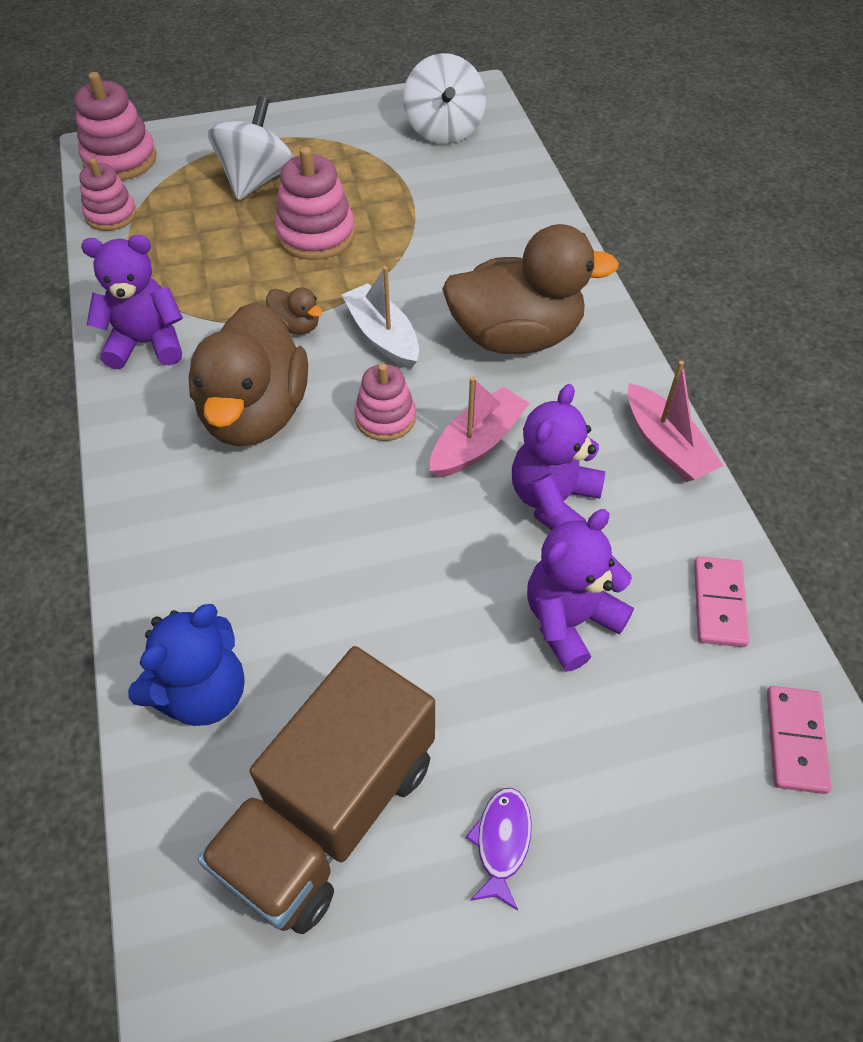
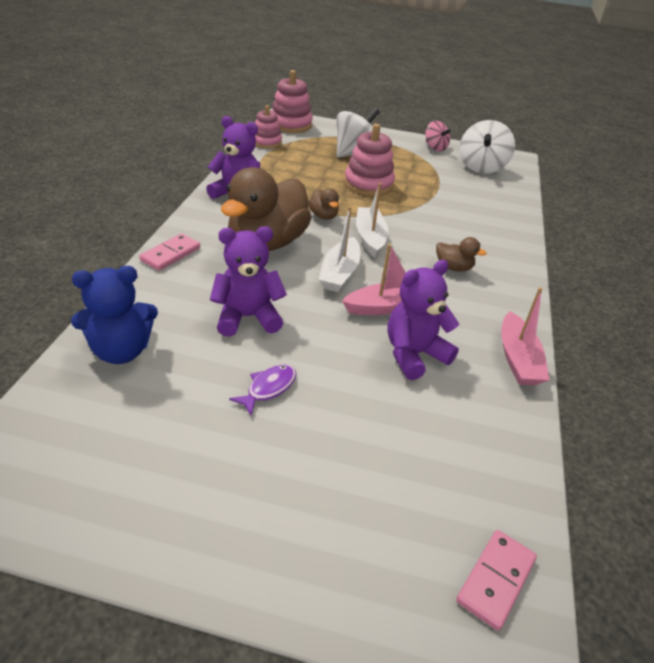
camera: 25 degrees right, 15 degrees down
brown truck [198,646,435,934] -> none
pink stacking toy [354,363,416,441] -> white boat [319,206,361,292]
brown duck [442,224,619,354] -> brown duck [436,237,487,271], size x0.43
purple fish [465,788,532,910] -> purple fish moved to [229,365,296,415]
purple teddy bear [527,509,634,672] -> purple teddy bear moved to [210,226,287,337]
pink domino [694,556,749,647] -> pink domino moved to [139,233,200,271]
none -> pink spinning top [425,121,451,151]

